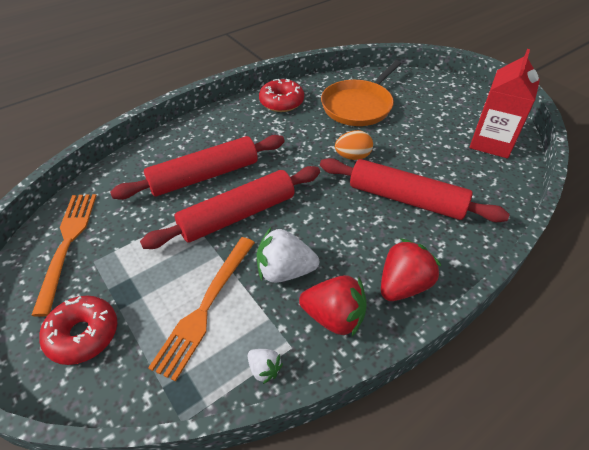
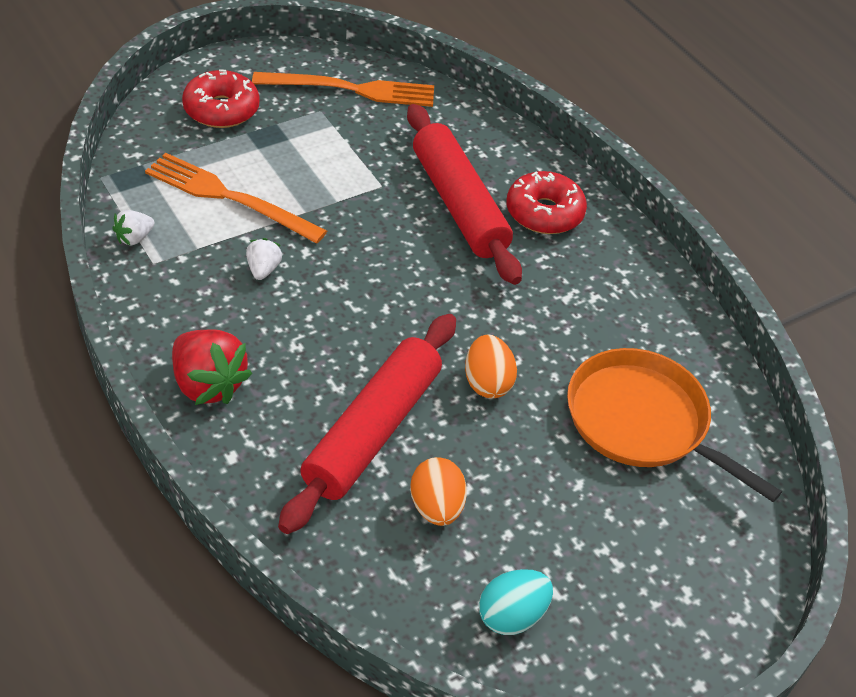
camera: 90 degrees right, 0 degrees up
red rolling pin [140,166,320,249] -> none
white strawberry [257,228,319,283] -> white strawberry [246,238,282,280], size x0.52
red donut [259,79,304,112] -> red donut moved to [507,171,587,234]
red strawberry [299,275,367,337] -> none
red carton [469,49,540,158] -> turquoise egg [479,569,553,635]
none -> orange egg [410,457,467,526]

